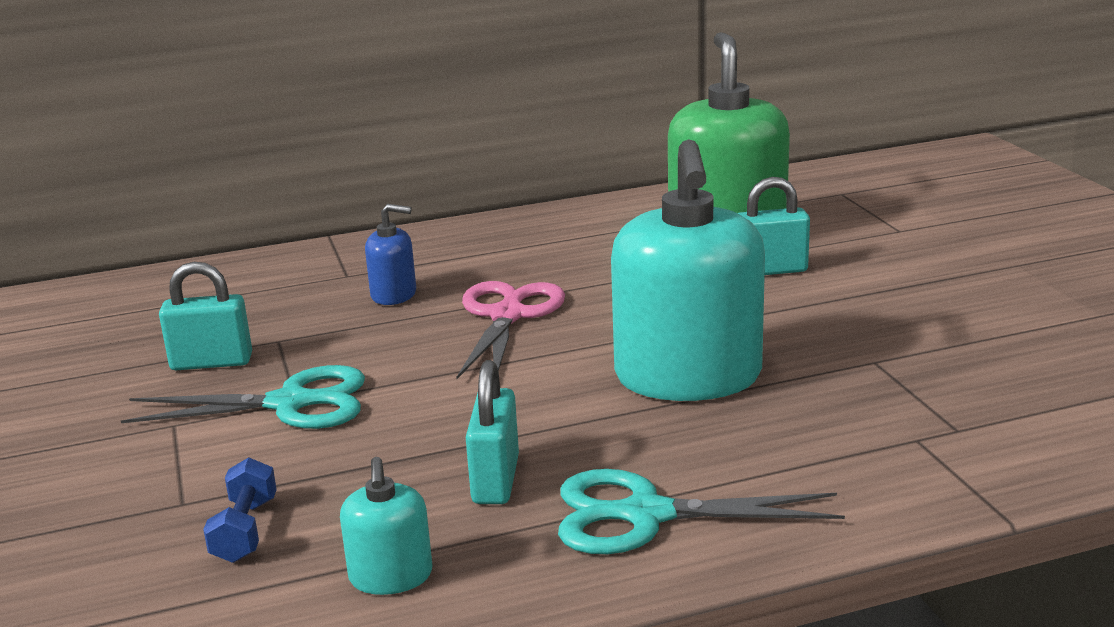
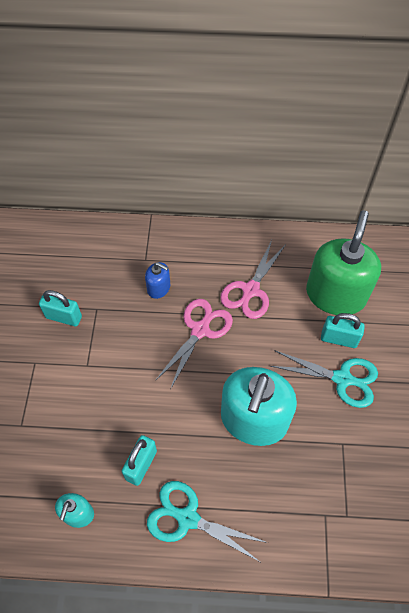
camera: 20 degrees right, 35 degrees up
turquoise scissors [121,365,365,429] -> turquoise scissors moved to [271,351,378,408]
blue dumbbell [203,457,277,563] -> none
none -> pink scissors [220,240,285,319]

